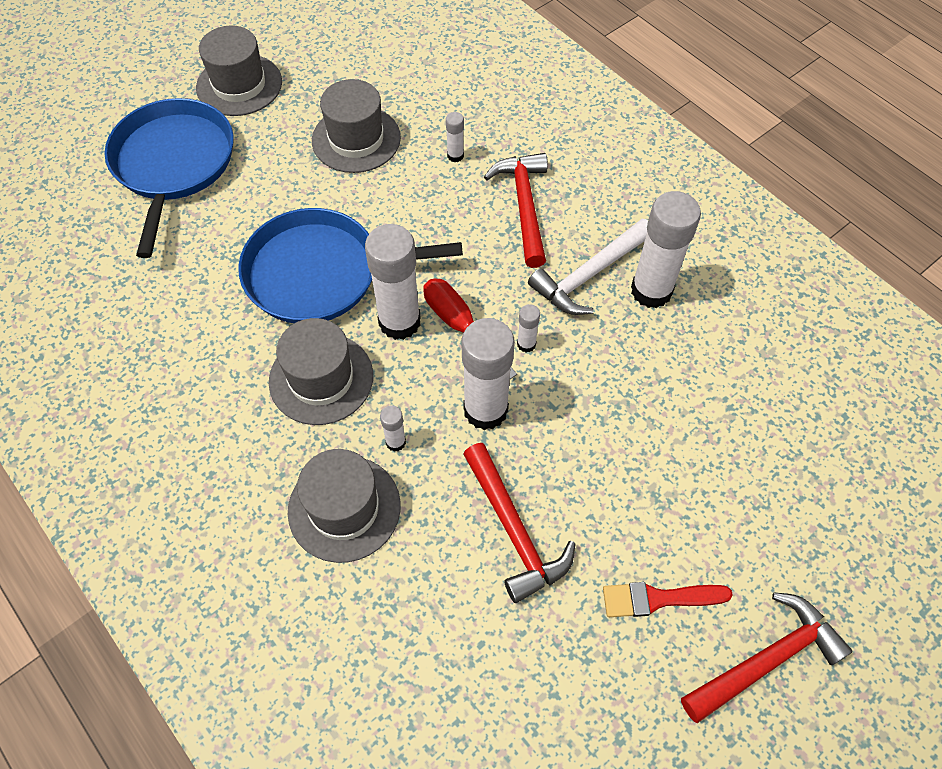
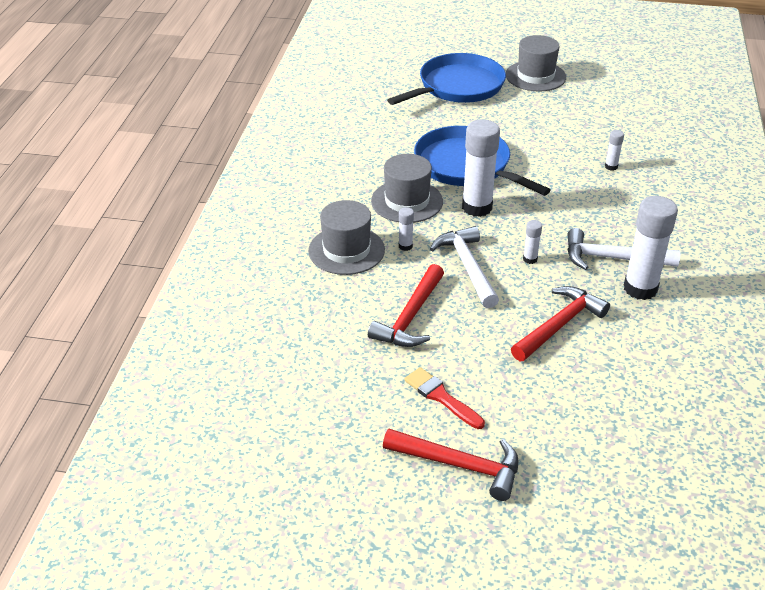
camera: 50 degrees right, 20 degrees down
grey hat [312,79,401,173] -> none
red screwdriver [423,278,517,379] -> none
white glue stick [461,318,515,430] -> white hammer [430,226,499,308]
red hammer [484,153,548,268] -> red hammer moved to [511,286,610,361]

